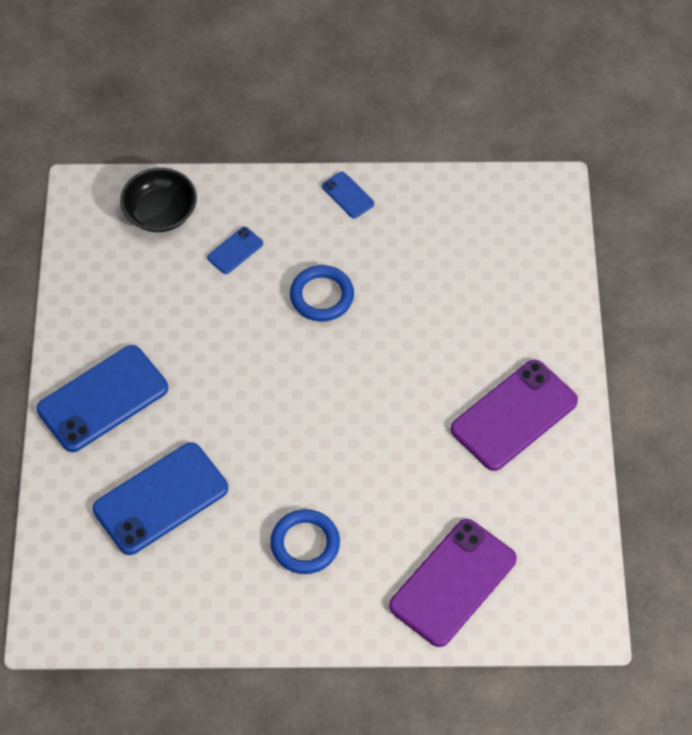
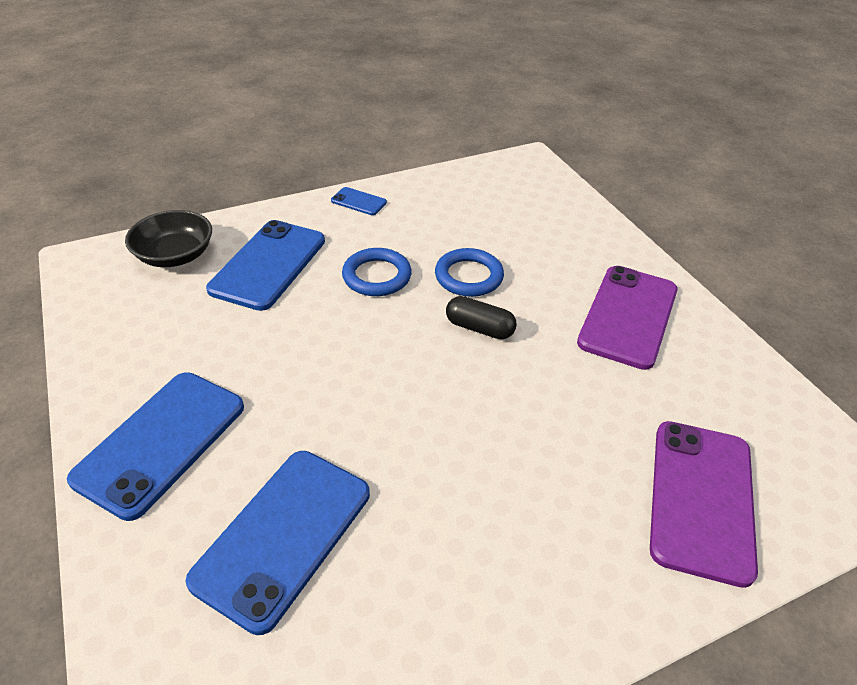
camera: 25 degrees left, 15 degrees down
blue phone [207,227,263,274] -> blue phone [206,220,325,311], size x2.16
blue ring [270,509,340,574] -> blue ring moved to [435,248,504,297]
none -> black capsule [446,296,517,339]

